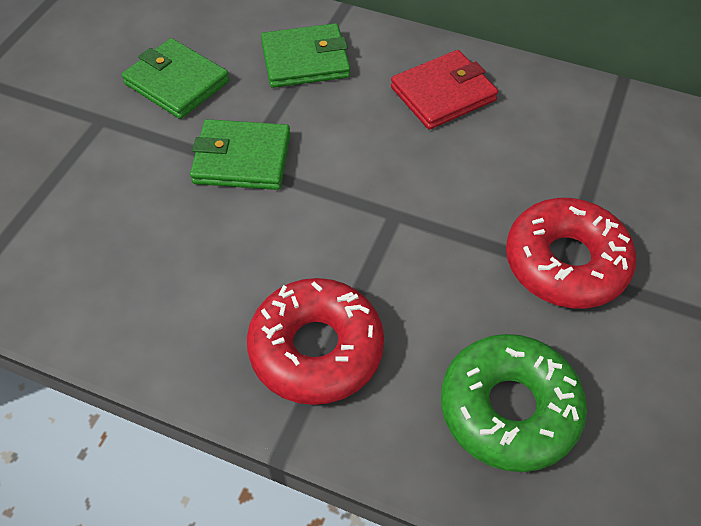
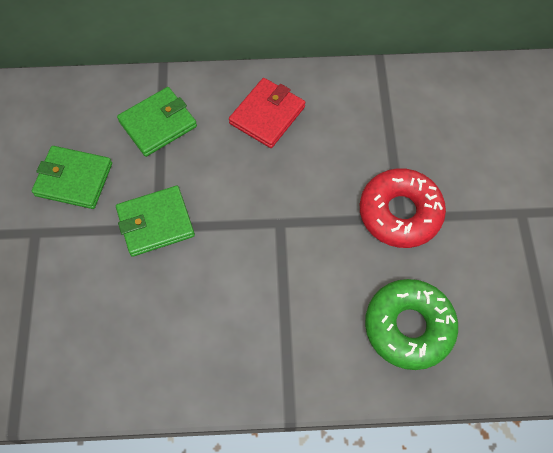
camera: 25 degrees left, 10 degrees up
red donut [247,278,384,405] -> none

